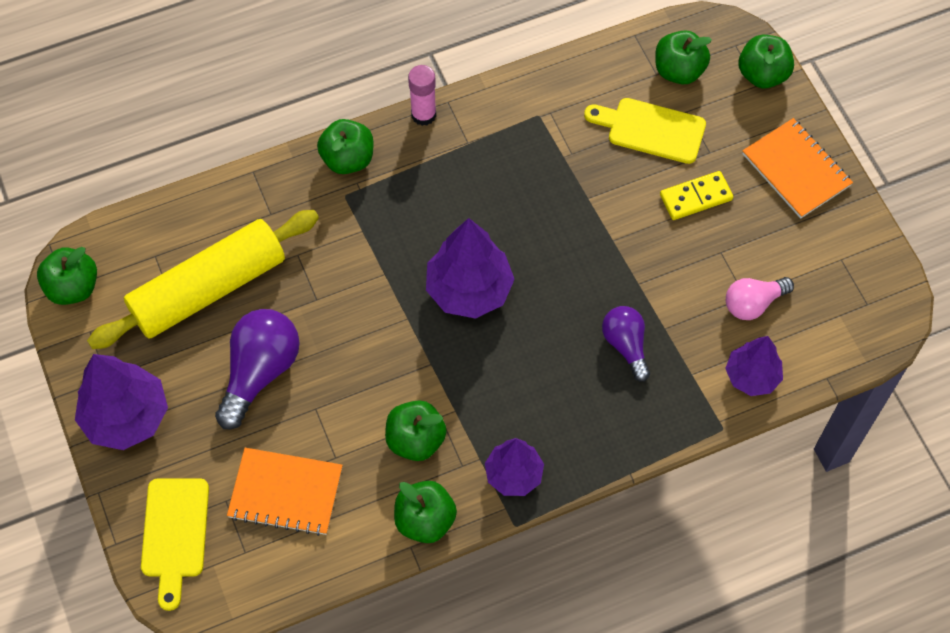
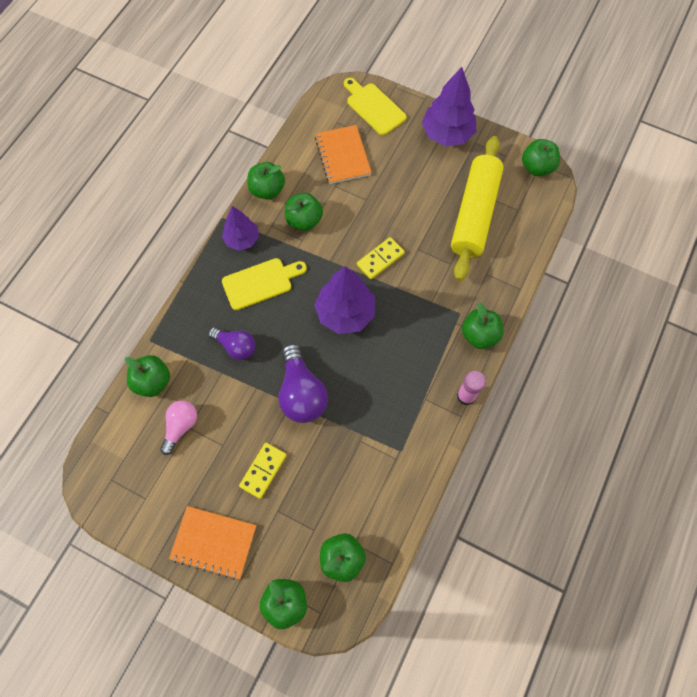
camera: 140 degrees right, 5 degrees up
purple light bulb [215,309,300,429] -> purple light bulb moved to [278,344,328,423]
orange notebook [227,448,343,536] -> orange notebook turned 75 degrees counterclockwise [315,125,372,184]
yellow cutting board [584,98,706,164] -> yellow cutting board moved to [222,258,307,310]
purple tree [725,336,783,396] -> green apple [125,355,170,397]
none -> yellow domino [357,237,405,279]

